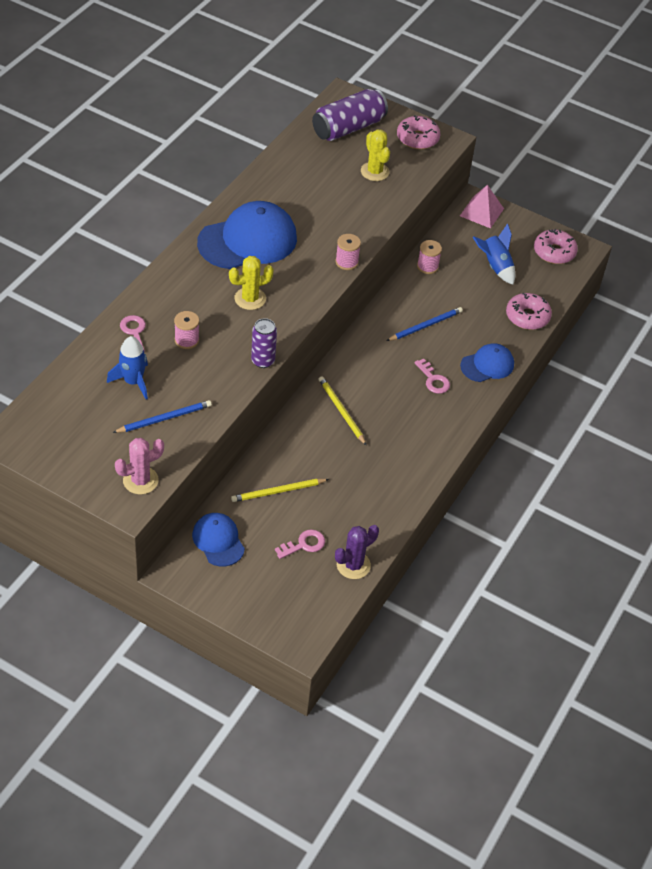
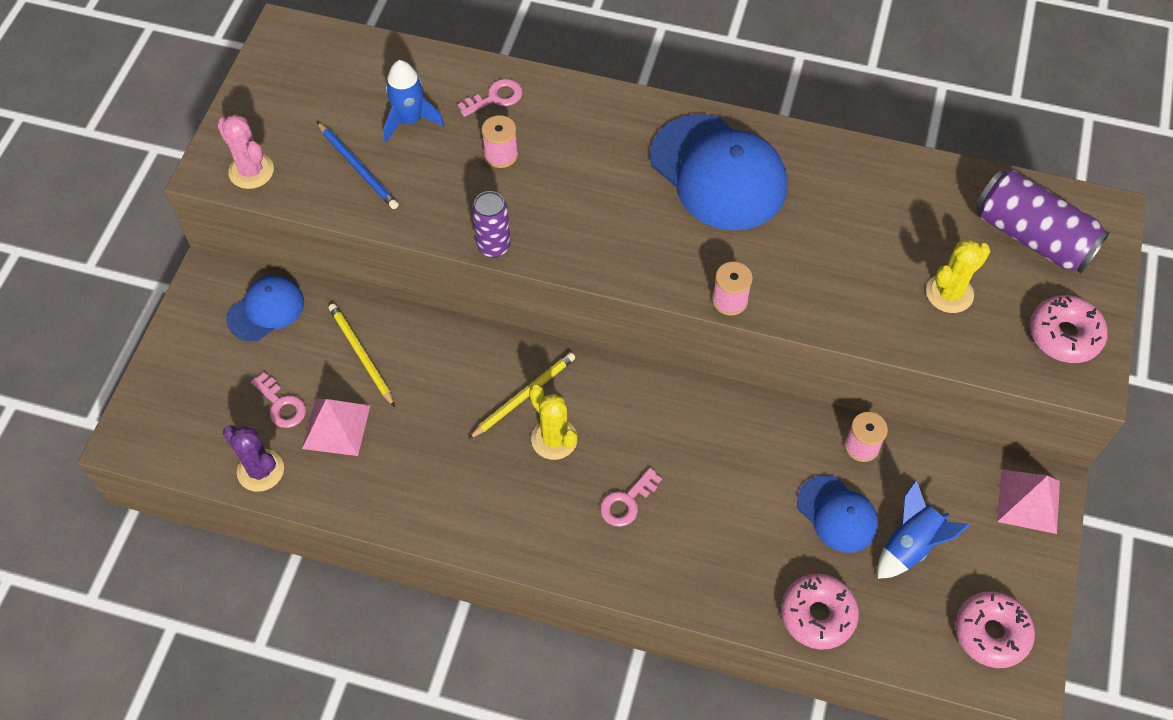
camera: 80 degrees right, 10 degrees up
yellow cactus [229,256,274,310] -> yellow cactus moved to [529,385,578,460]
blue pencil [387,307,463,341] -> none
blue cap [460,343,514,382] -> blue cap moved to [797,475,879,553]
none -> pink pyramid [302,399,370,456]

